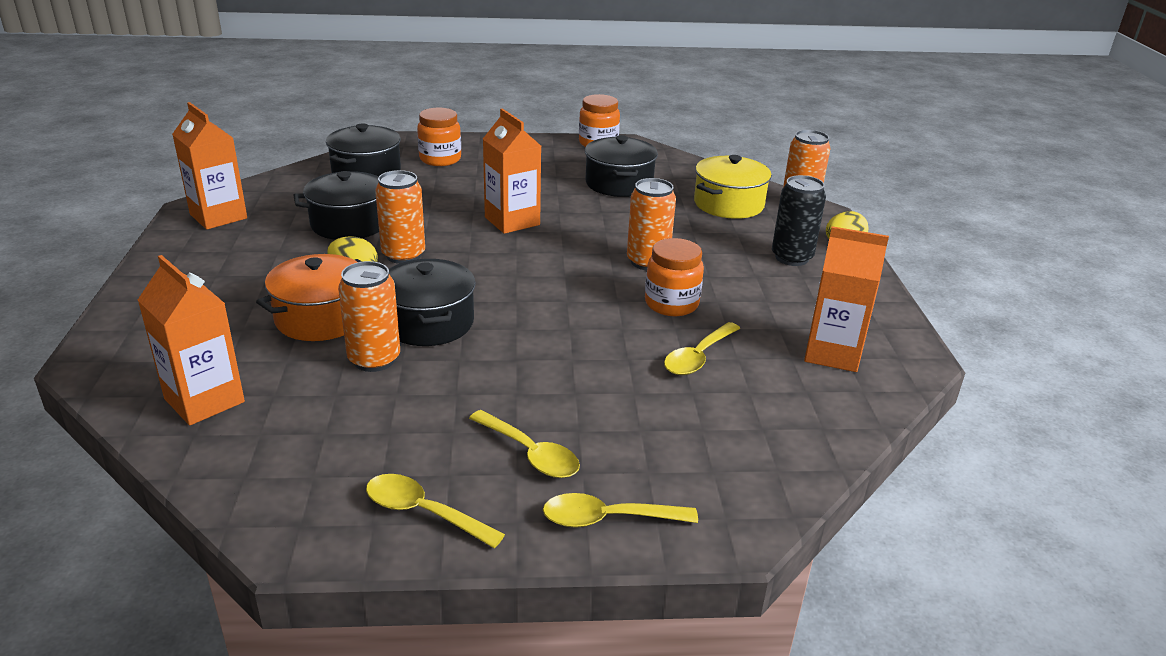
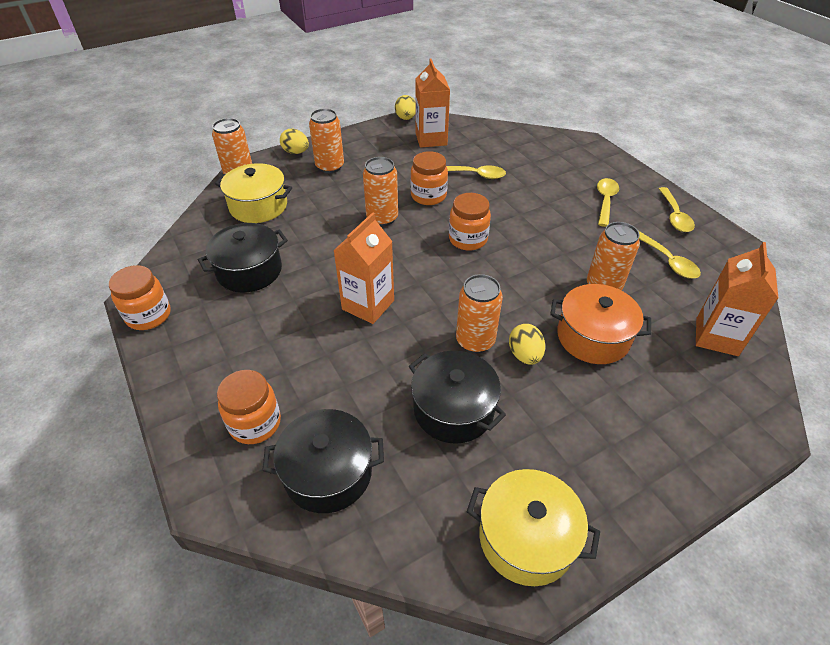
camera: 115 degrees left, 15 degrees up
orange carton [172,102,247,229] -> yellow pot [467,469,600,586]
black pot [389,259,476,346] -> none
yellow spoon [543,493,698,528] -> yellow spoon moved to [639,231,701,279]
black can [772,175,826,266] -> orange can [309,108,344,173]
none -> yellow egg [395,95,416,120]
none -> orange jar [449,193,491,251]

